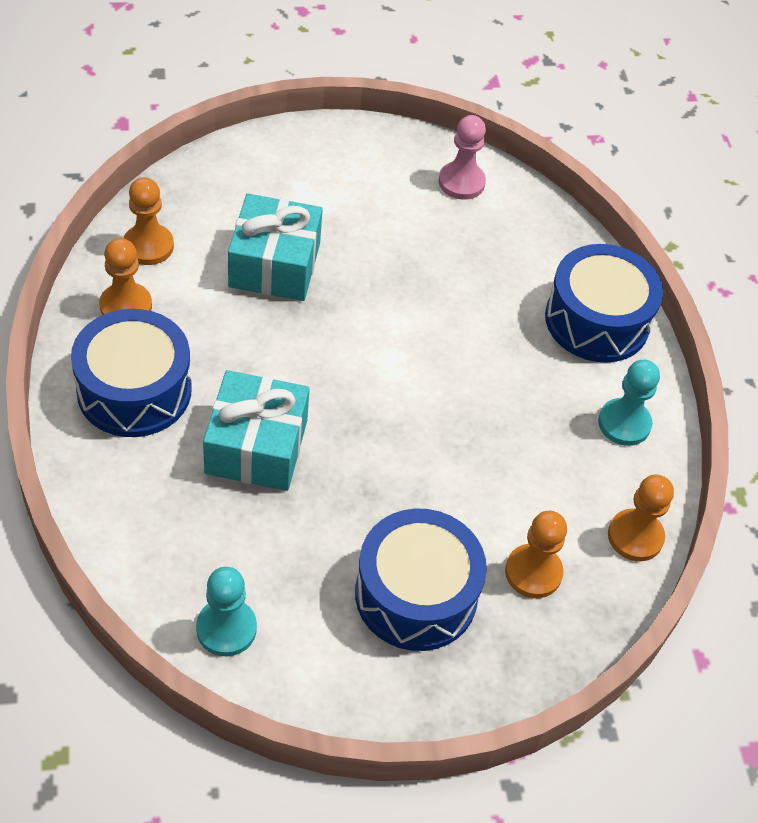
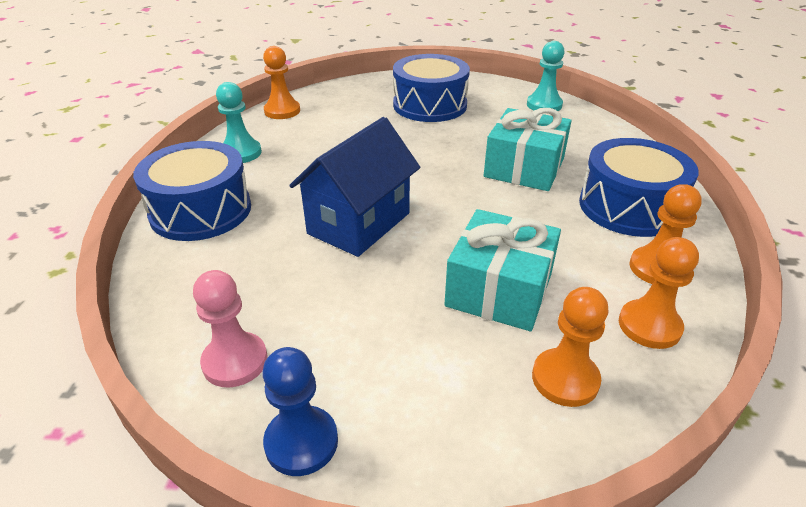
camera: 160 degrees left, 15 degrees down
orange pawn [505,511,567,598] -> orange pawn moved to [532,287,608,407]
none -> blue pawn [262,347,338,476]
none -> blue house [289,117,420,257]

